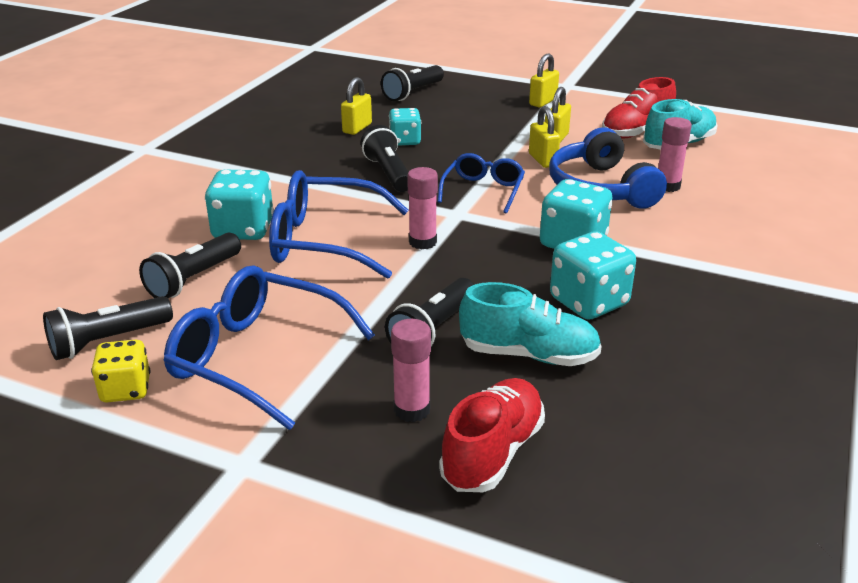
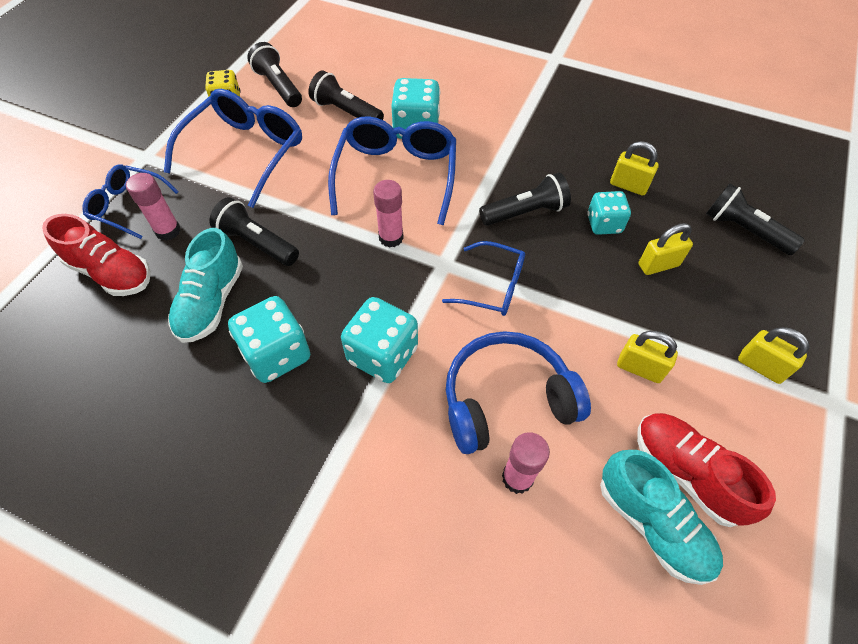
camera: 90 degrees right, 25 degrees up
yellow padlock [529,106,560,168] -> yellow padlock moved to [639,223,693,275]
none -> blue glasses [82,165,179,239]

